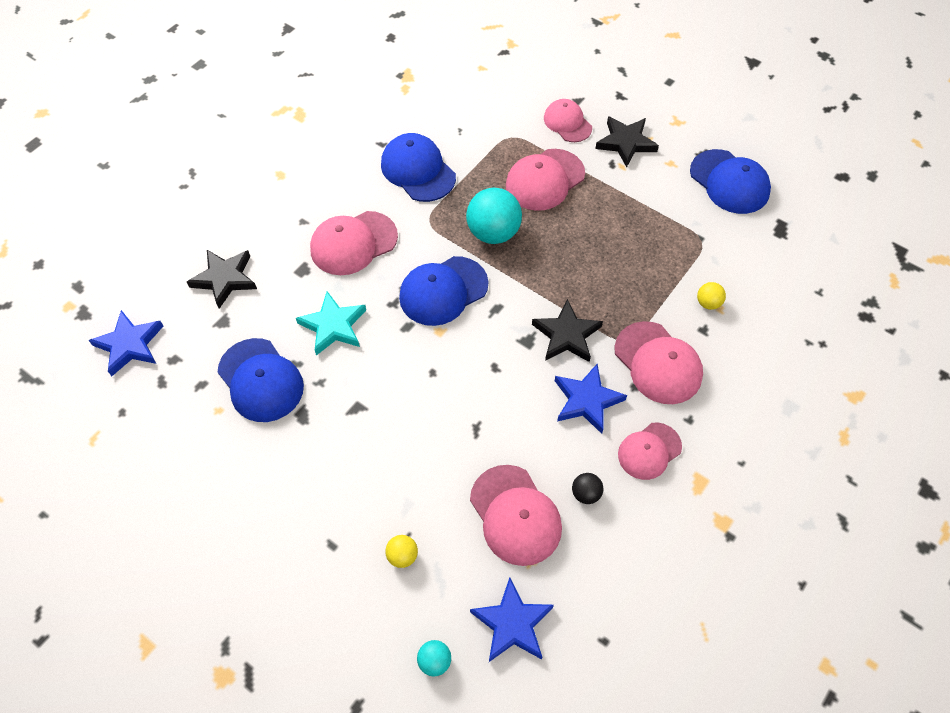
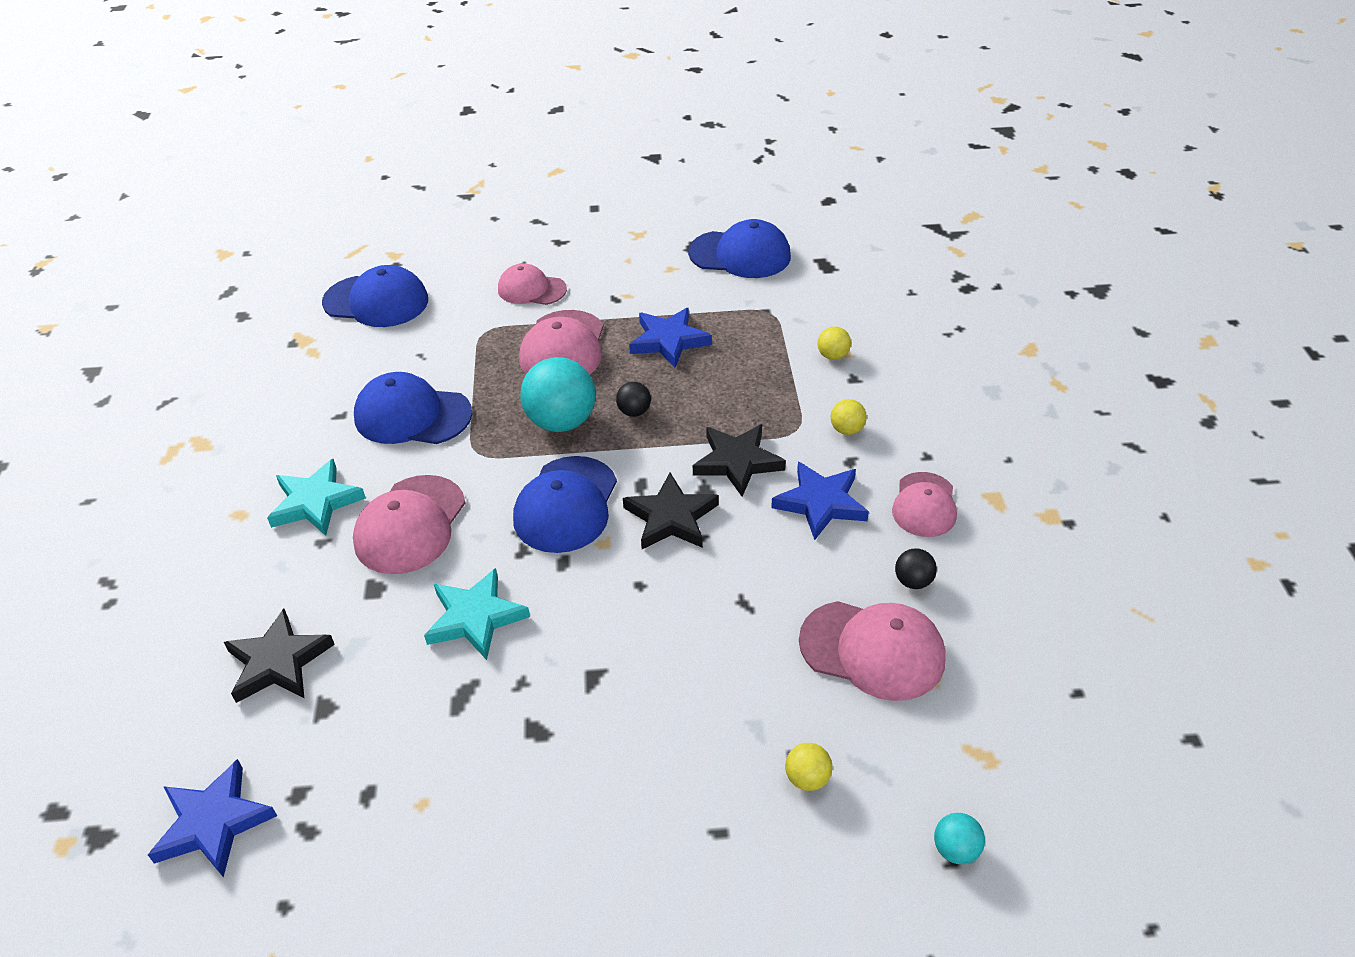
camera: 40 degrees left, 15 degrees down
blue cap [218,338,304,422] -> blue cap moved to [322,265,428,327]
blue star [470,577,554,662] -> blue star moved to [629,308,712,368]
black star [595,116,659,167] -> black star moved to [623,473,719,549]
pink cap [614,321,703,404] -> yellow ball [831,399,867,435]
none -> turquoise star [267,459,366,536]
none -> black ball [616,382,651,417]

